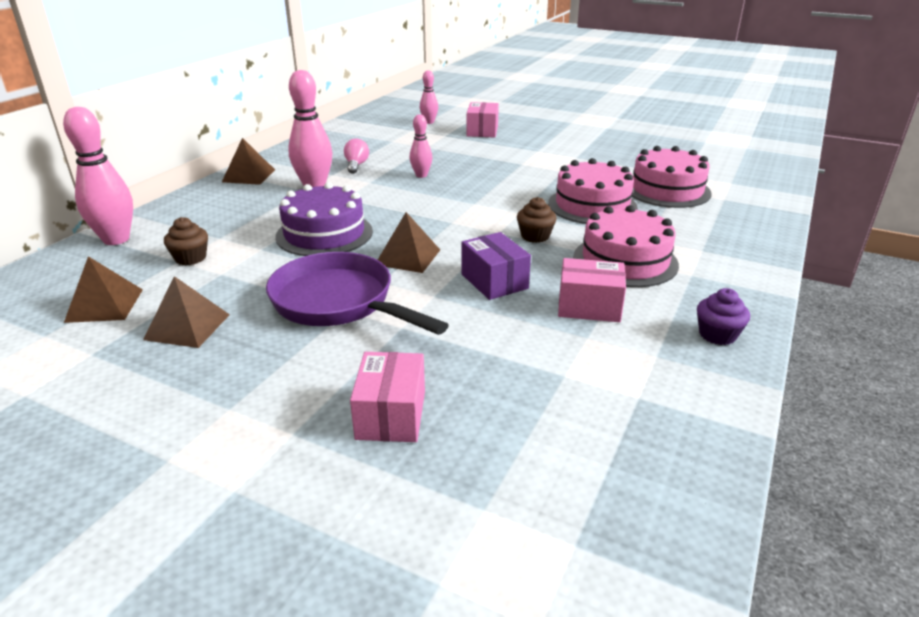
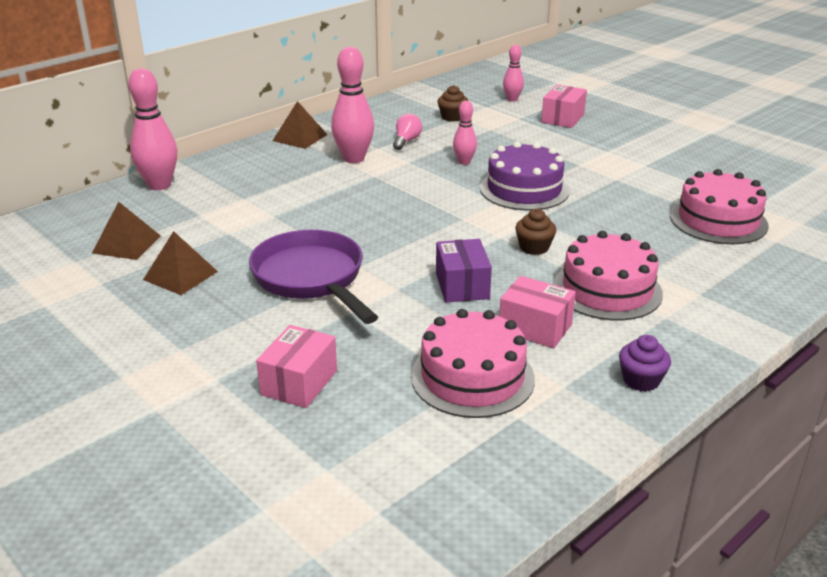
camera: 20 degrees right, 0 degrees up
brown cupcake [164,217,208,265] -> brown cupcake moved to [438,85,468,122]
purple cake [275,182,373,256] -> purple cake moved to [480,141,570,210]
brown pyramid [378,212,440,273] -> none
pink cake [548,158,638,224] -> pink cake moved to [411,309,535,418]

